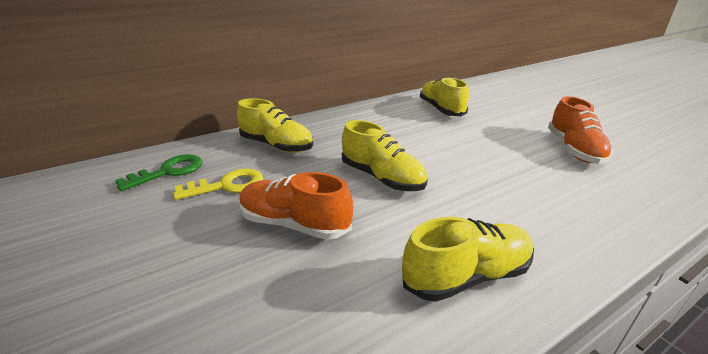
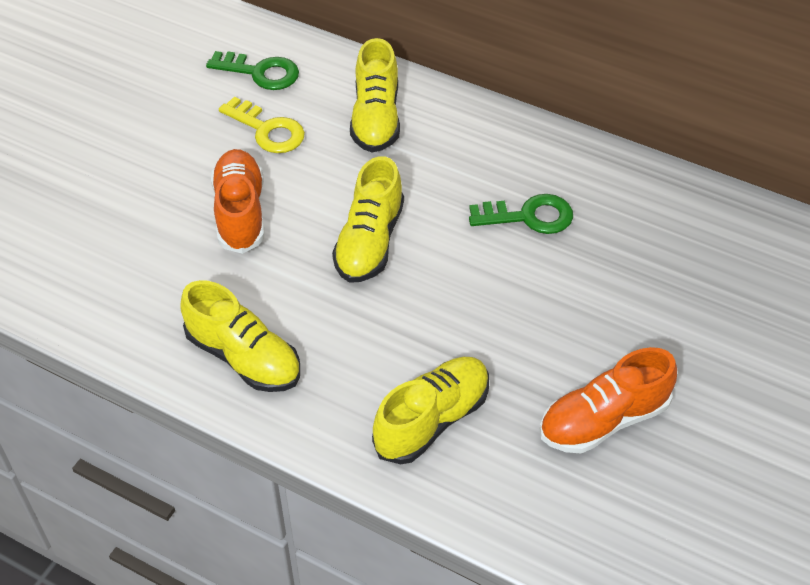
camera: 60 degrees right, 20 degrees up
yellow shoe [420,77,469,116] -> yellow shoe moved to [372,357,489,464]
none -> green key [469,194,573,234]

